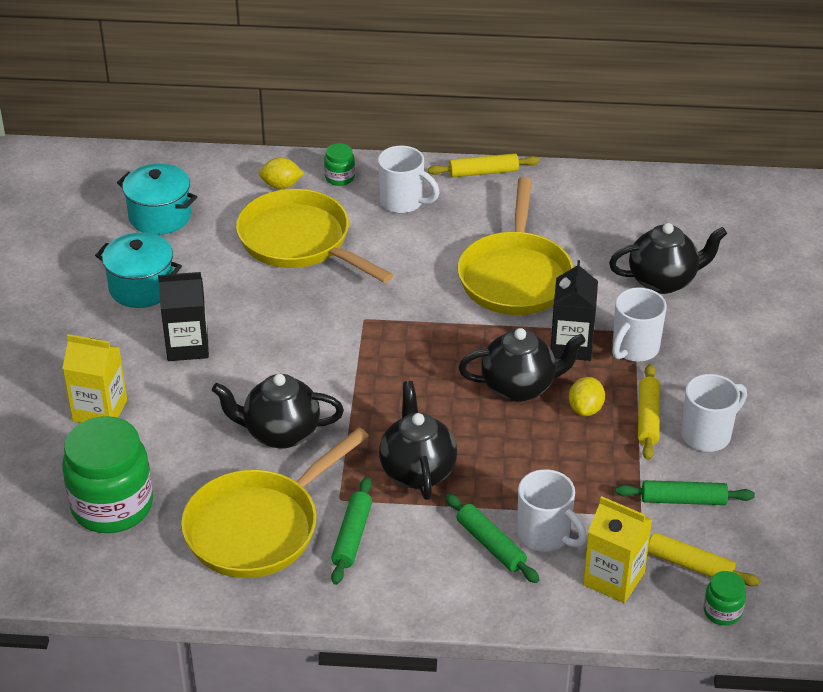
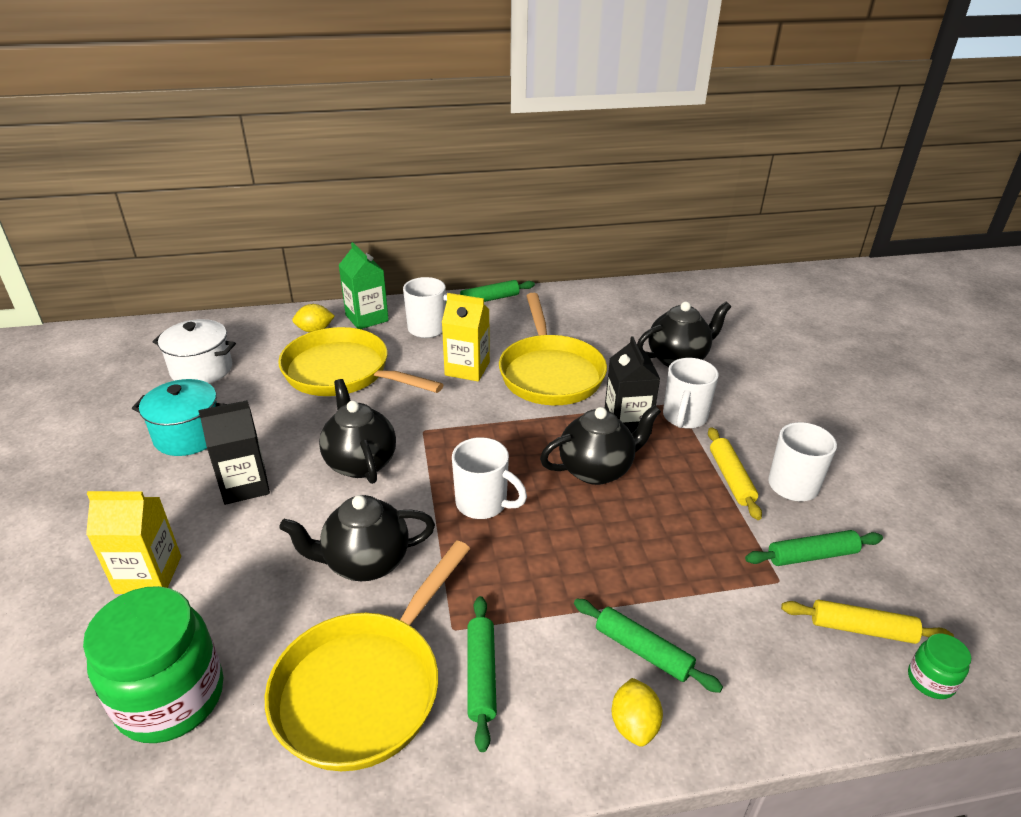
camera: 15 degrees left, 5 degrees down
turquoise pot [117,164,197,235] -> white pot [153,319,236,384]
green jar [324,143,355,186] -> green carton [339,242,389,329]
black teapot [379,381,457,500] -> black teapot moved to [319,379,396,484]
yellow rolling pin [428,153,540,177] -> green rolling pin [446,280,535,302]
white mug [517,469,587,552] -> white mug moved to [452,437,527,519]
yellow lemon [569,377,605,416] -> yellow lemon moved to [612,678,663,747]
yellow carton [583,496,652,603] -> yellow carton moved to [442,293,490,382]

